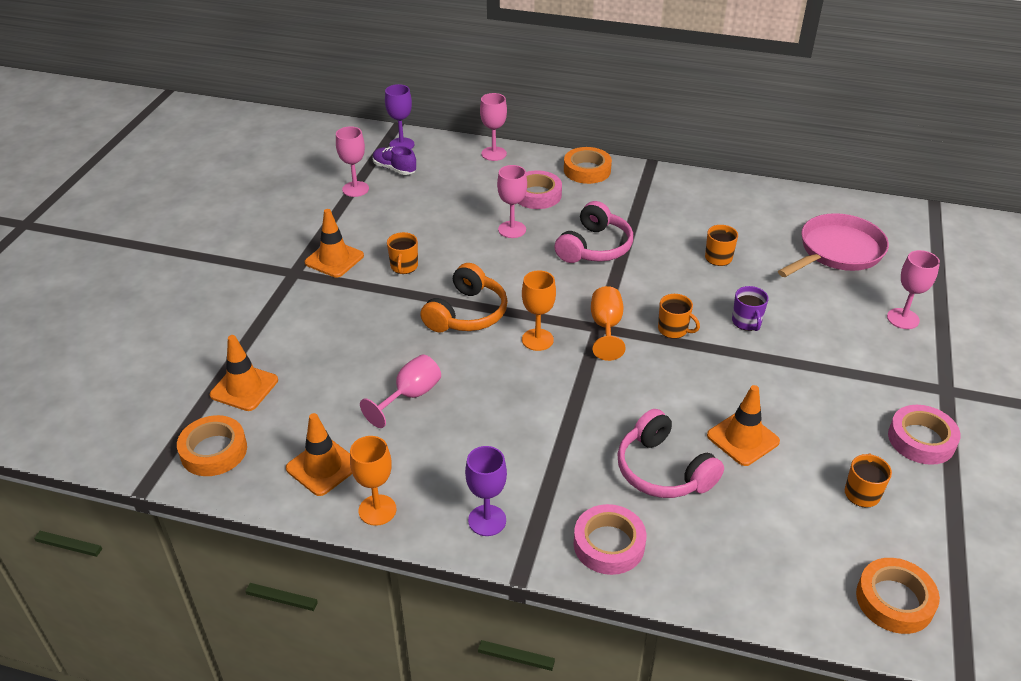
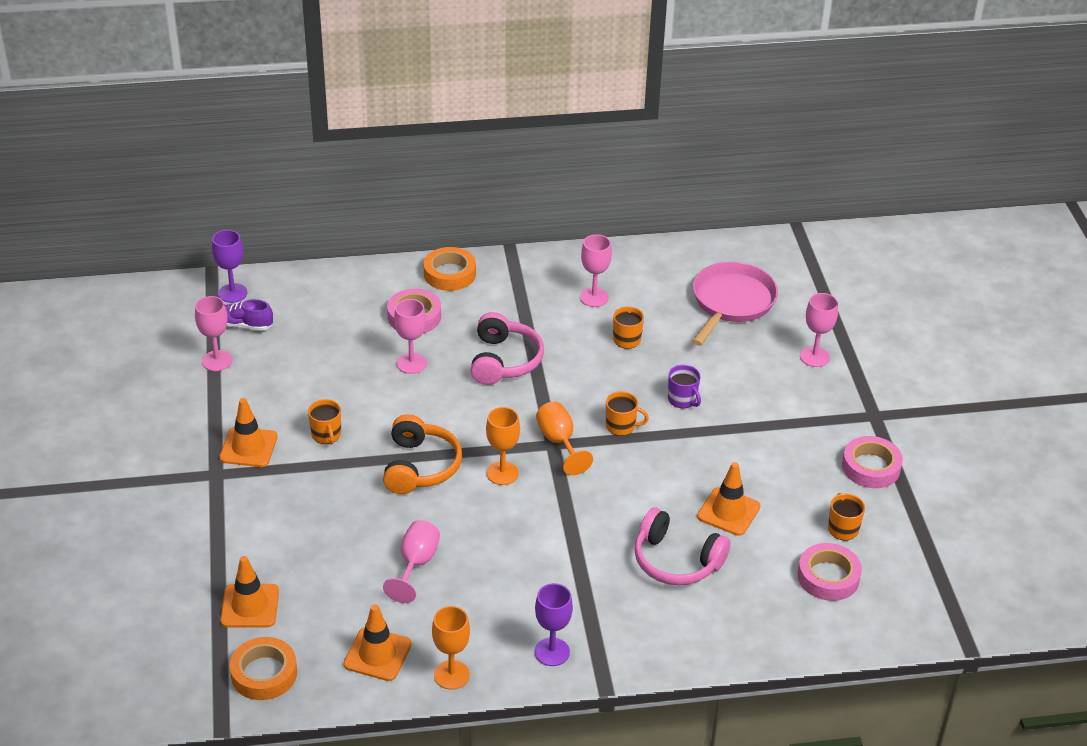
camera: 25 degrees left, 0 degrees up
pink goblet [480,93,507,161] -> pink goblet moved to [580,234,612,307]
pink tape [574,504,646,575] -> pink tape moved to [798,543,862,601]
orange tape [856,558,940,634] -> none

